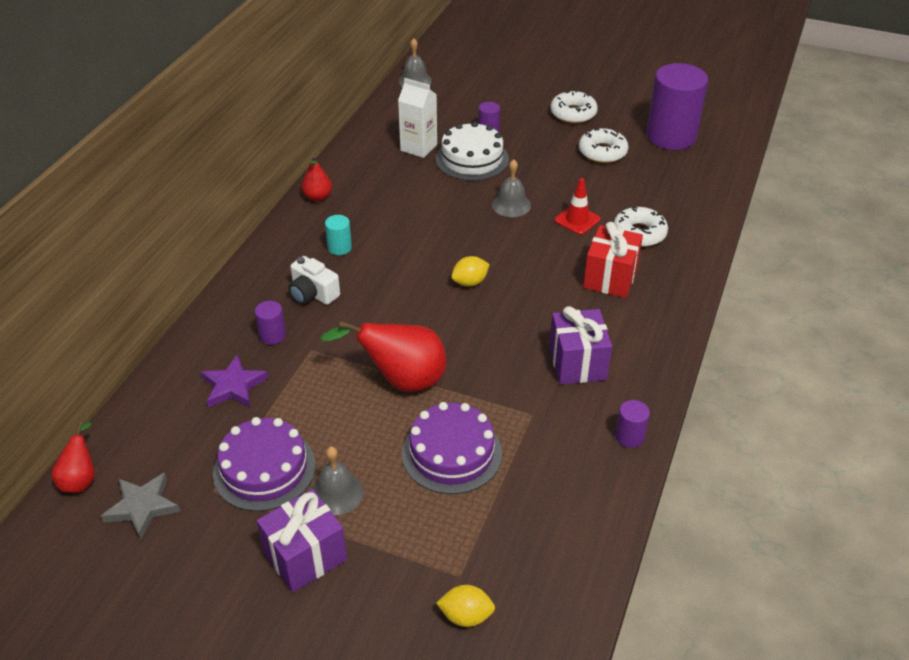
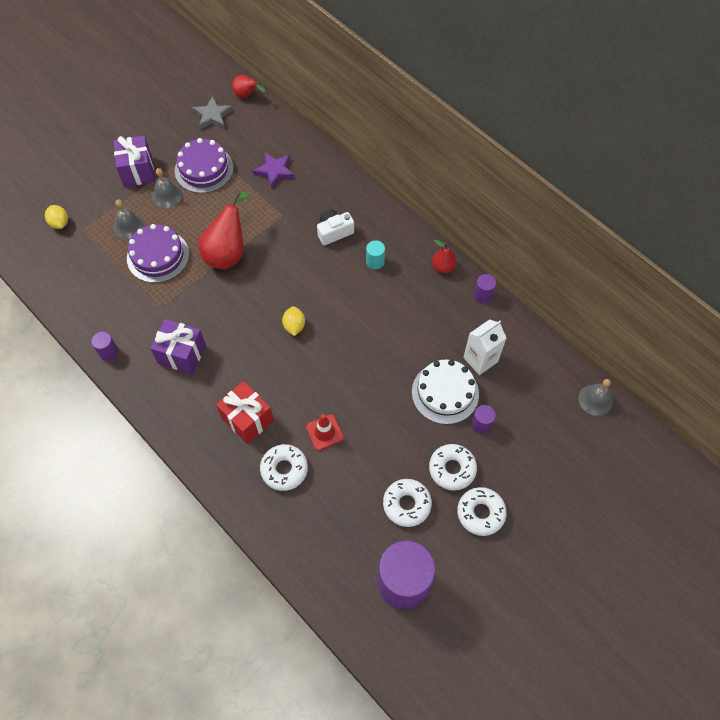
camera: 115 degrees right, 20 degrees up
purple cylinder [255,301,286,345] -> purple cylinder moved to [474,274,496,303]
yellow lemon [436,585,495,627] -> yellow lemon turned 60 degrees counterclockwise [45,205,68,229]
grey bell [492,159,531,217] -> grey bell moved to [113,200,144,239]
none -> white donut [429,444,477,491]

